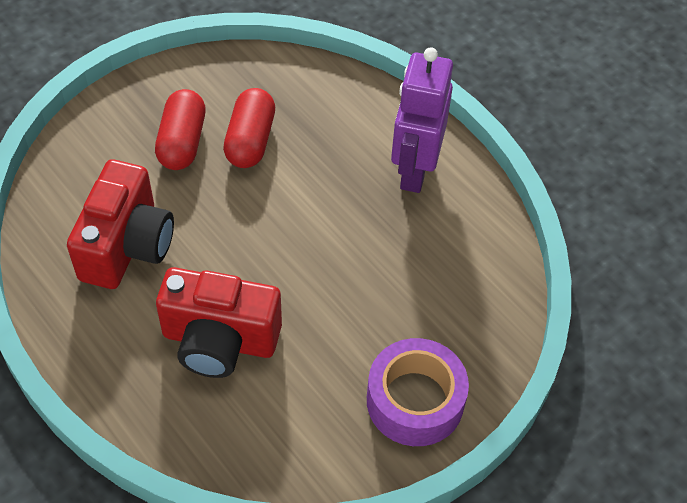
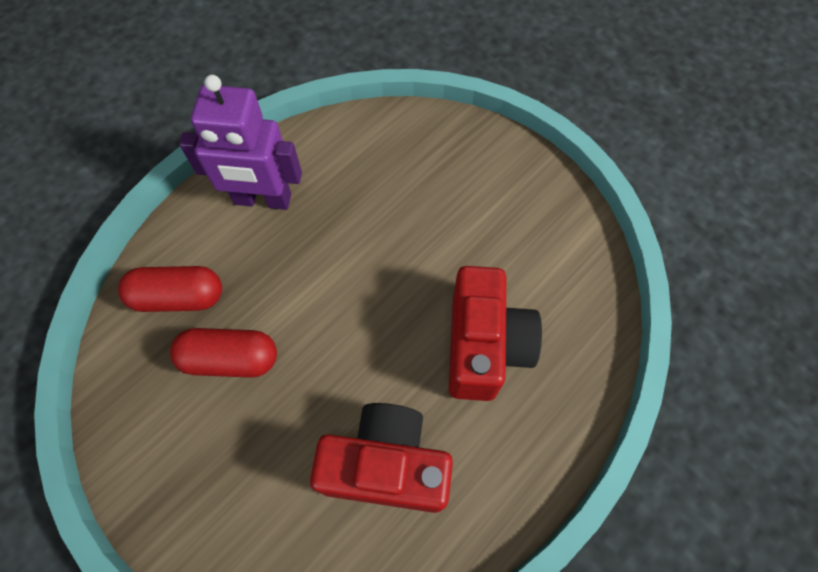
camera: 95 degrees left, 10 degrees up
red capsule [155,89,206,170] -> red capsule moved to [118,266,222,312]
purple tape [367,338,469,446] -> none

